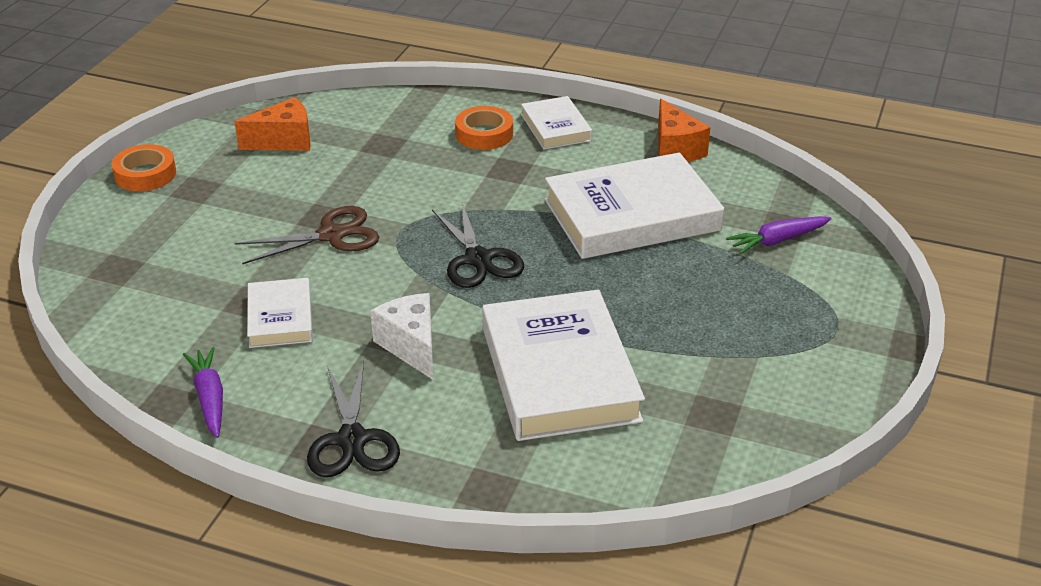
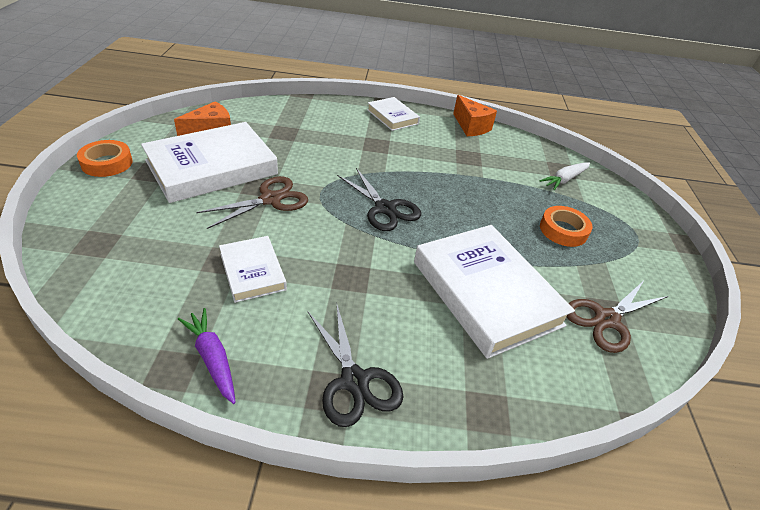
camera: 20 degrees left, 5 degrees up
white cheese [370,293,433,380] -> none
orange tape [455,106,513,150] -> orange tape moved to [540,206,593,247]
white book [545,153,724,259] -> white book moved to [141,122,278,203]
purple carrot [726,216,832,254] -> white carrot [539,162,590,190]
none -> brown scissors [567,281,668,353]

